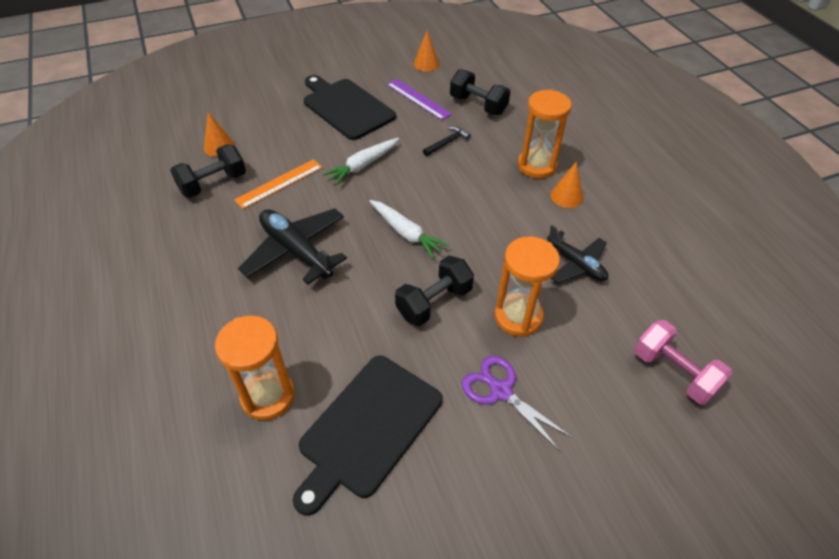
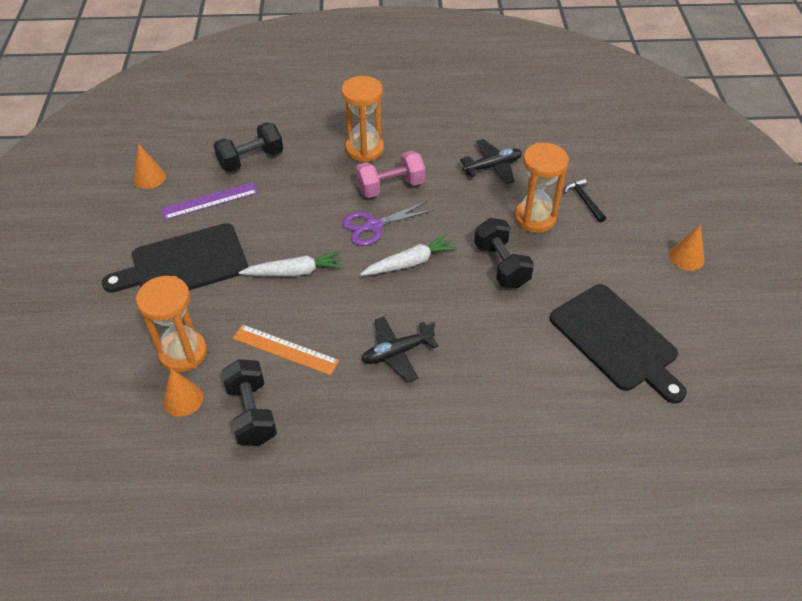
camera: 70 degrees left, 0 degrees up
orange hourglass [215,316,295,420] -> orange hourglass moved to [136,276,207,372]
orange ruler [234,159,323,209] -> orange ruler turned 45 degrees counterclockwise [233,324,339,375]
black plane [238,208,347,285] -> black plane [362,316,439,382], size x0.65
white carrot [323,138,399,185] -> white carrot turned 75 degrees counterclockwise [239,251,344,276]
black hammer [423,126,471,156] -> black hammer moved to [564,178,606,223]
purple scissors [462,356,573,451] -> purple scissors moved to [342,201,434,246]
orange cone [551,161,583,208] -> orange cone moved to [669,224,704,271]
pink dumbbell [634,320,732,404] -> pink dumbbell moved to [356,151,425,198]

